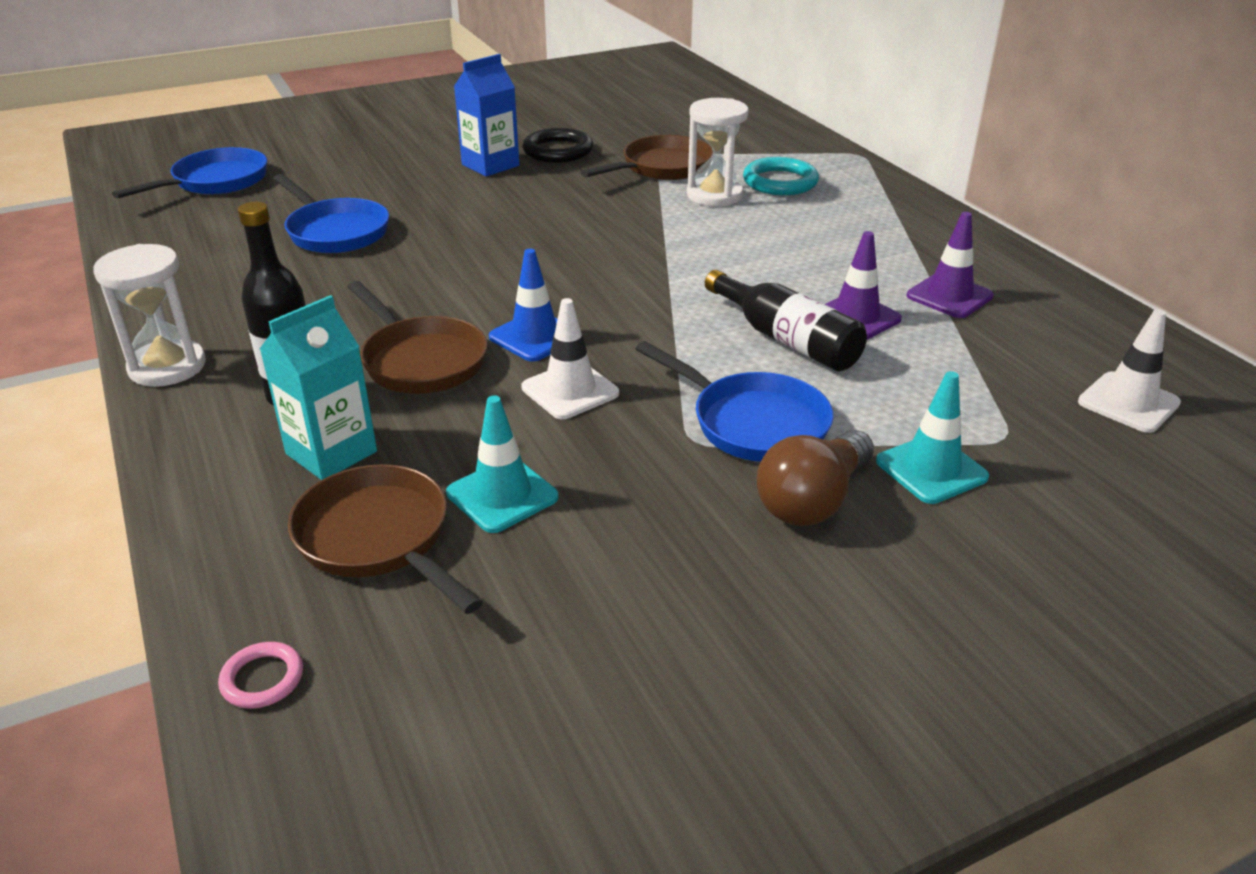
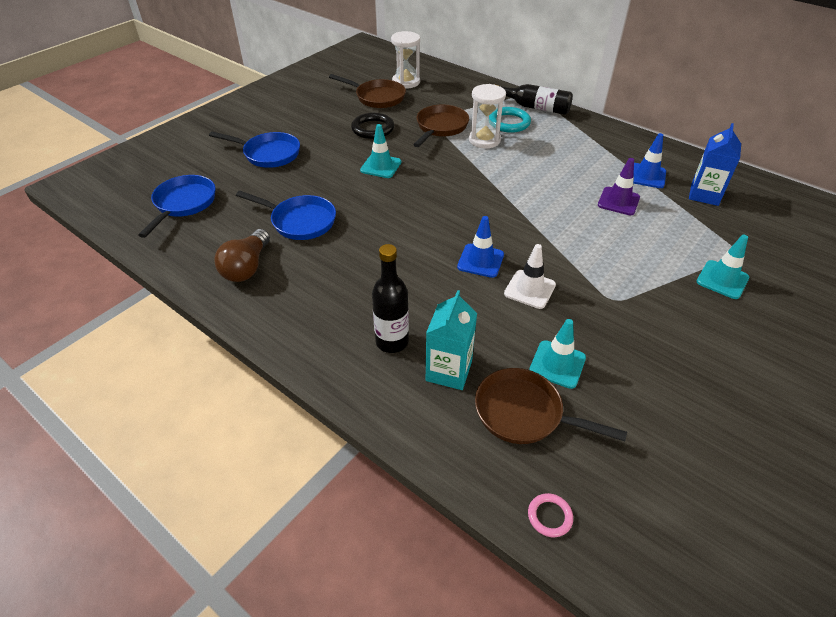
camera: 25 degrees left, 10 degrees up
white hourglass [93,244,206,387] -> white hourglass moved to [391,31,420,89]
brown pan [348,281,487,394] -> brown pan moved to [329,74,406,108]
blue carton [454,54,519,177] -> blue carton moved to [689,123,741,206]
blue pan [635,341,834,462] -> blue pan moved to [209,132,300,168]
black bottle [705,270,867,371] -> black bottle moved to [498,84,573,115]
brown light bulb [757,430,874,526] -> brown light bulb moved to [214,229,270,282]
purple traffic cone [907,212,994,318] -> blue traffic cone [633,133,666,188]
white traffic cone [1078,309,1181,433] -> none
none -> turquoise traffic cone [360,124,401,178]

